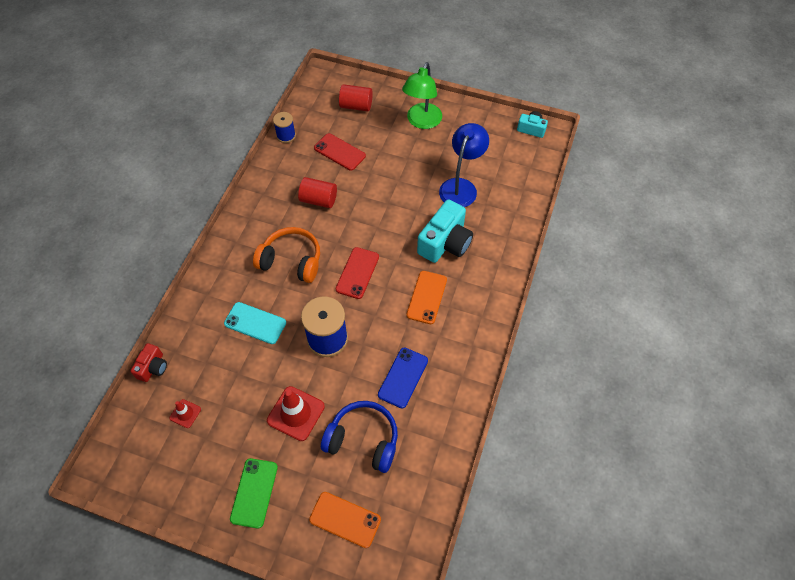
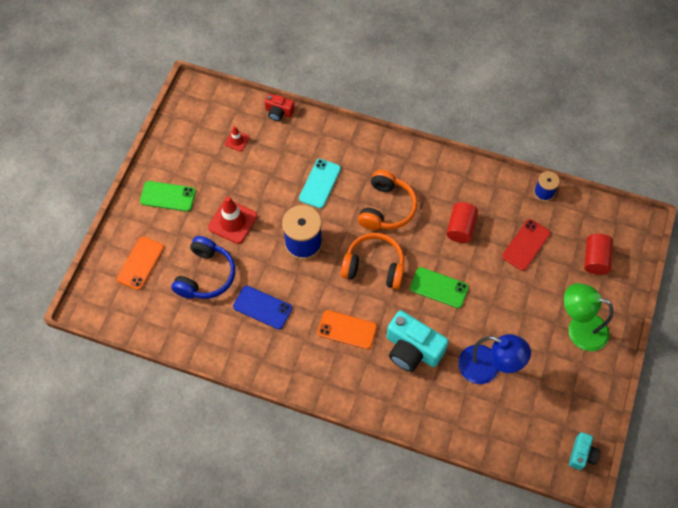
camera: 90 degrees right, 5 degrees up
red phone [335,247,379,299] -> orange headphones [341,233,404,289]
none -> green phone [410,267,469,308]

